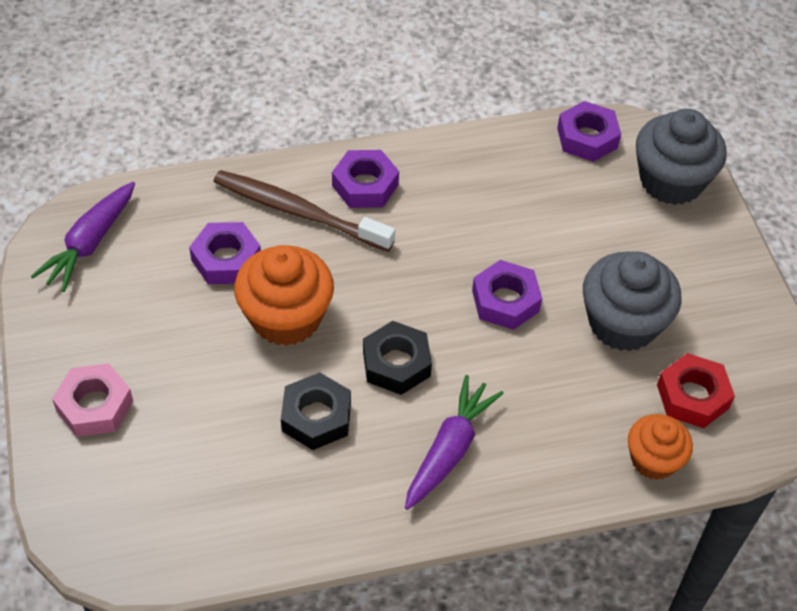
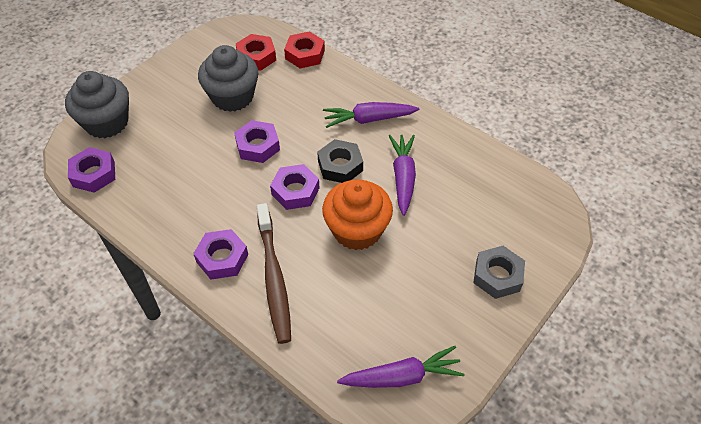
camera: 125 degrees left, 0 degrees up
pink nut [52,363,133,437] -> grey nut [473,246,525,299]
purple nut [189,222,261,284] -> purple nut moved to [270,164,320,210]
black nut [281,373,351,450] -> purple carrot [389,135,416,216]
orange cupcake [628,414,693,480] -> red nut [284,31,325,68]

